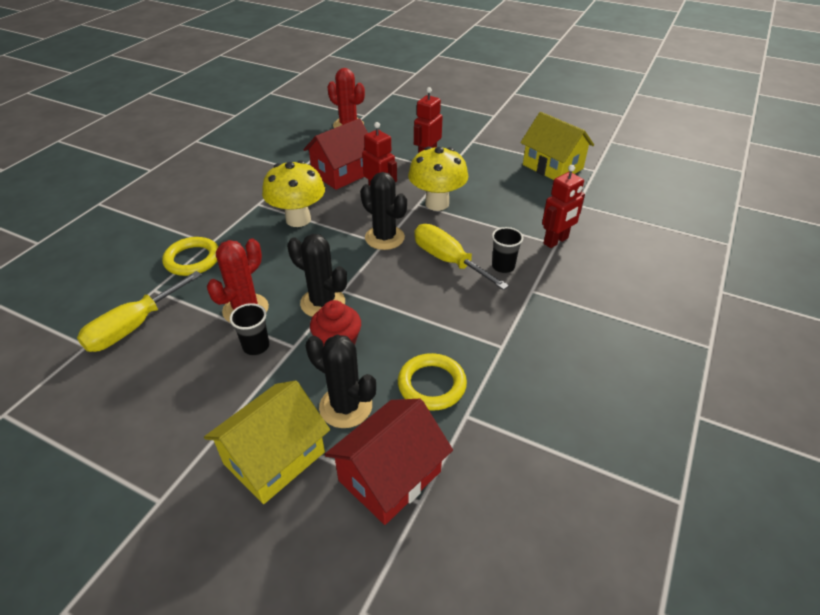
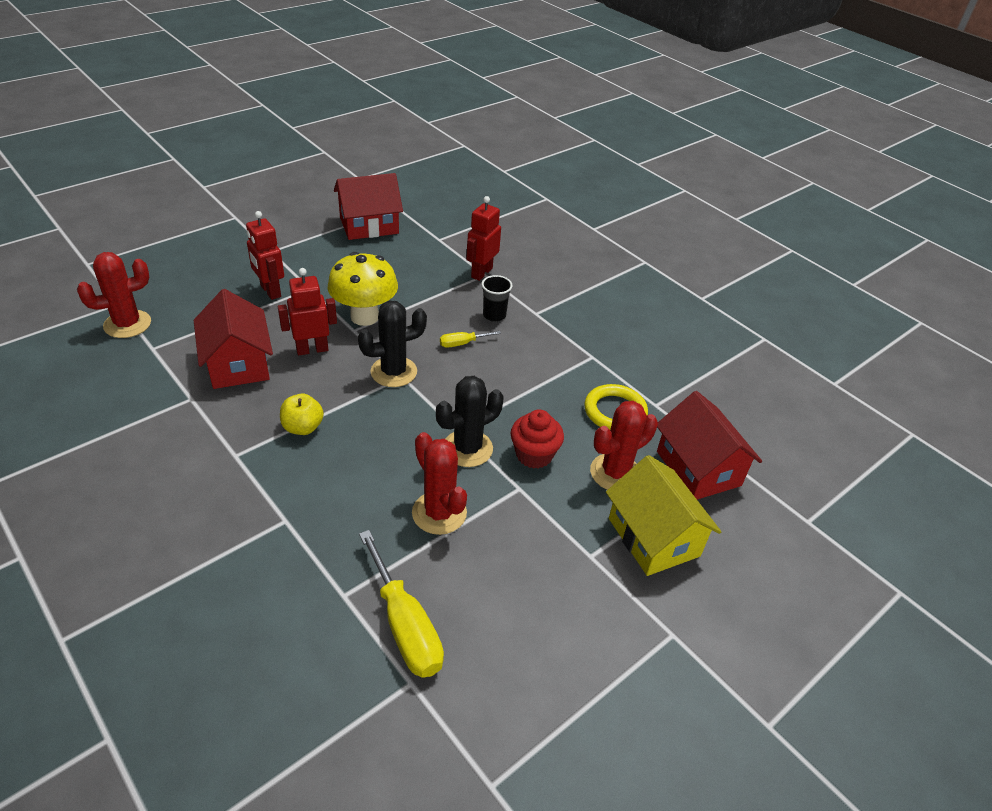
camera: 70 degrees left, 0 degrees up
yellow ring [162,237,218,276] -> none
black cup [230,303,269,355] -> none
yellow mushroom [262,160,325,227] -> yellow apple [280,394,324,435]
black cactus [306,335,376,428] -> red cactus [590,401,658,490]
yellow screwdriver [414,224,509,290] -> yellow screwdriver [440,331,501,348], size x0.50
yellow house [520,112,594,180] -> red house [334,173,403,240]
red robot [542,165,585,248] -> red robot turned 135 degrees counterclockwise [466,196,501,281]

